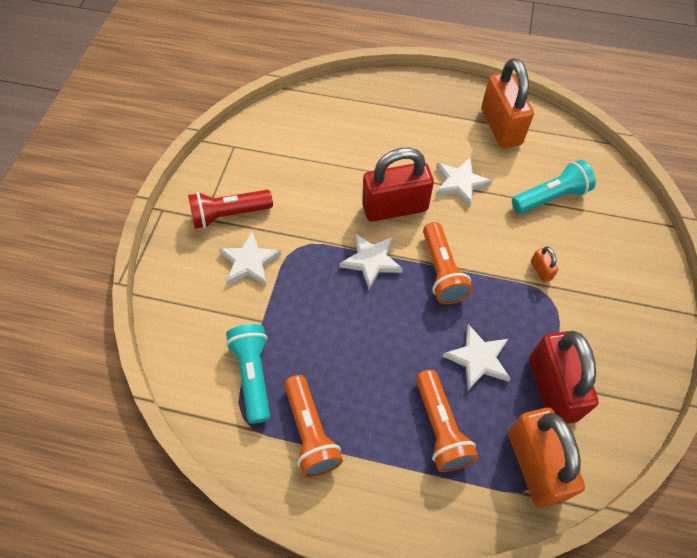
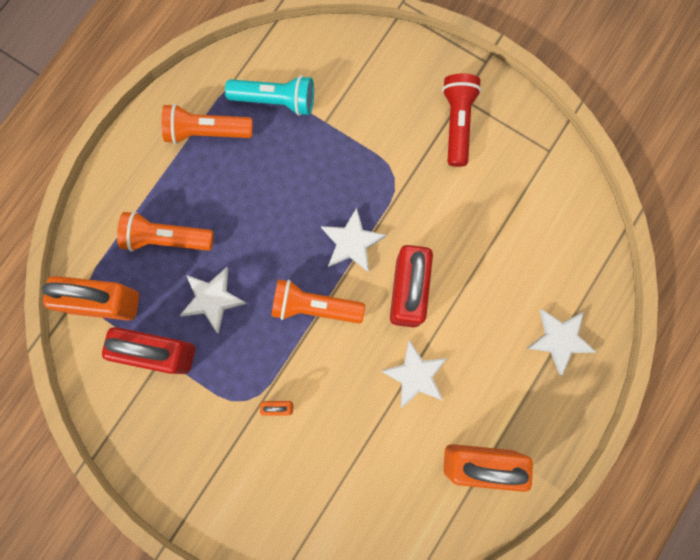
camera: 110 degrees right, 20 degrees up
white star [219,232,282,286] -> white star moved to [526,309,596,375]
turquoise flashlight [512,160,596,213] -> none

